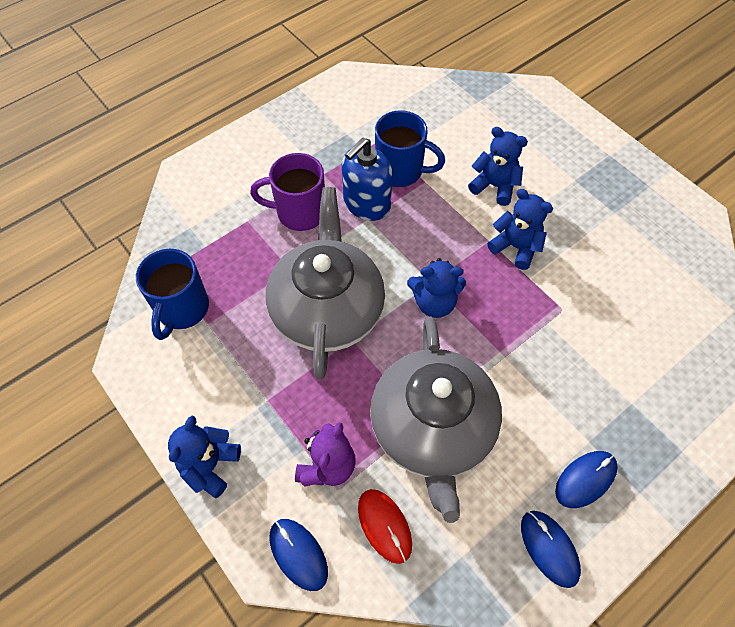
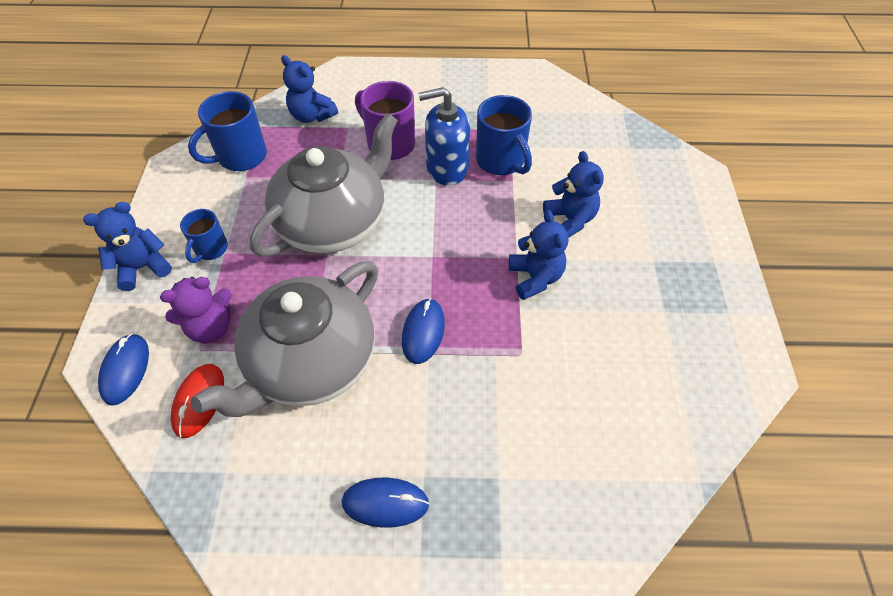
camera: 40 degrees right, 5 degrees down
blue teddy bear [407,258,466,318] -> blue teddy bear moved to [281,55,338,123]
blue mouse [521,511,581,588] -> blue mouse moved to [402,298,445,364]
none -> blue mug [180,209,228,263]

